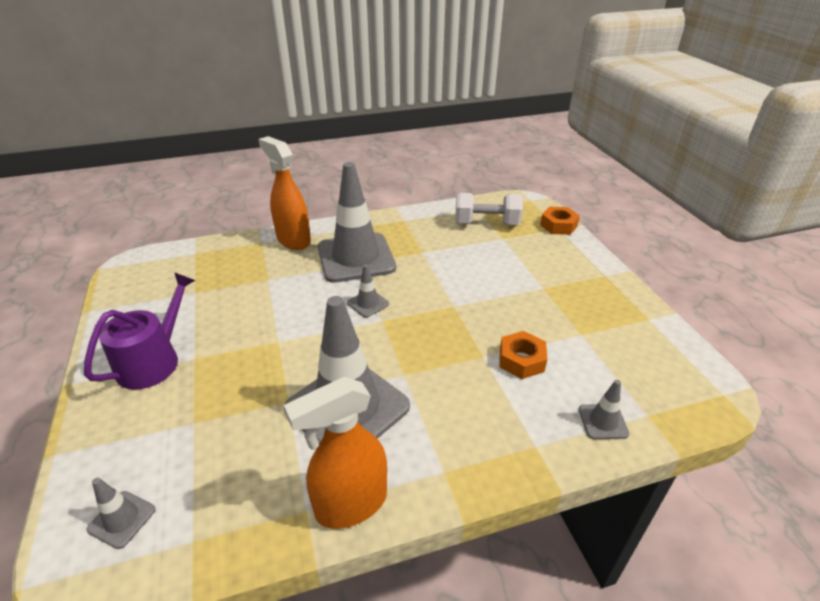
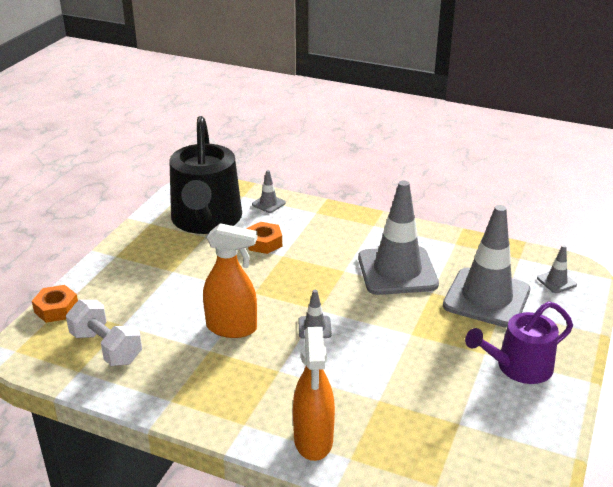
camera: 140 degrees left, 5 degrees down
orange spray bottle [284,377,387,529] -> orange spray bottle moved to [203,223,257,338]
grey traffic cone [318,162,396,283] -> grey traffic cone moved to [443,205,530,328]
none -> black watering can [169,116,242,234]

